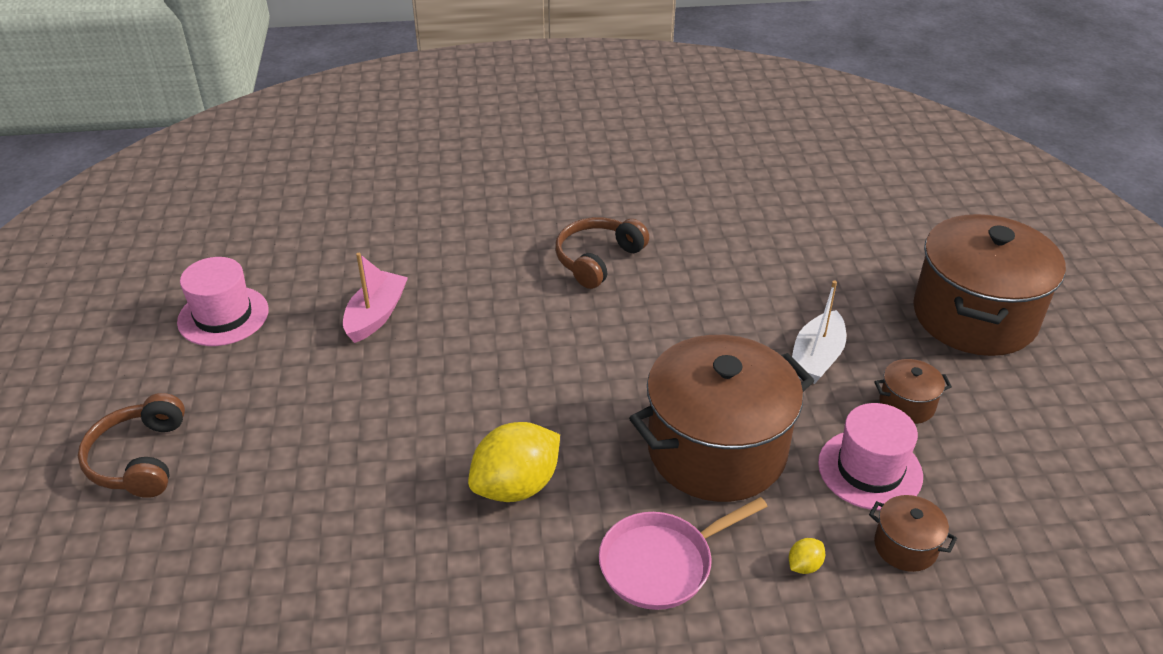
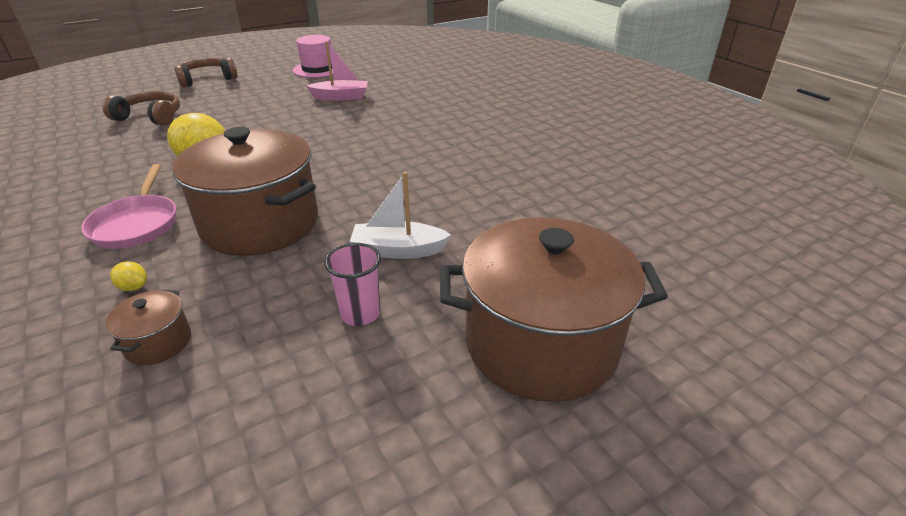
camera: 65 degrees right, 5 degrees down
brown headphones [555,217,649,289] -> brown headphones moved to [102,91,180,126]
pink pan [599,497,768,610] -> pink pan turned 135 degrees counterclockwise [81,164,176,249]
pink hat [818,403,923,510] -> none
brown pot [874,359,952,424] -> pink cup [324,243,381,326]

